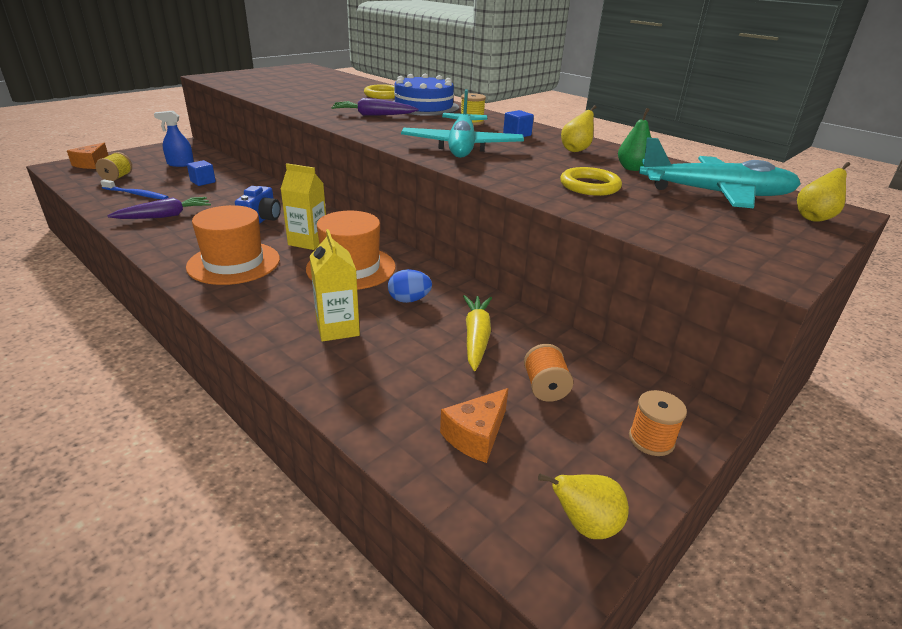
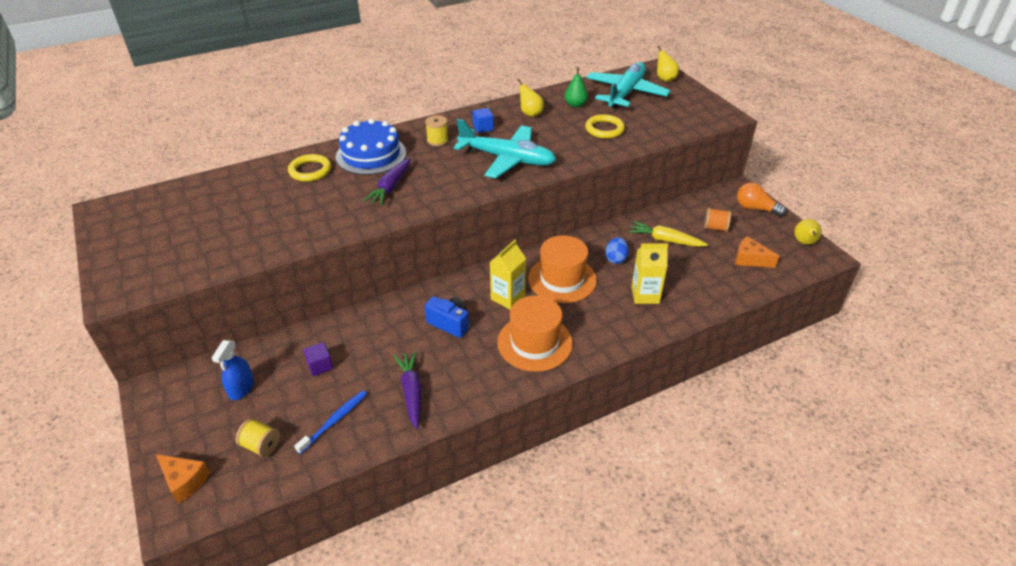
camera: 70 degrees left, 10 degrees up
blue cube [187,160,216,186] -> purple cube [303,342,333,376]
orange cheese [440,388,509,463] -> orange cheese turned 150 degrees clockwise [735,236,779,268]
orange spool [629,390,687,456] -> orange light bulb [737,183,787,217]

